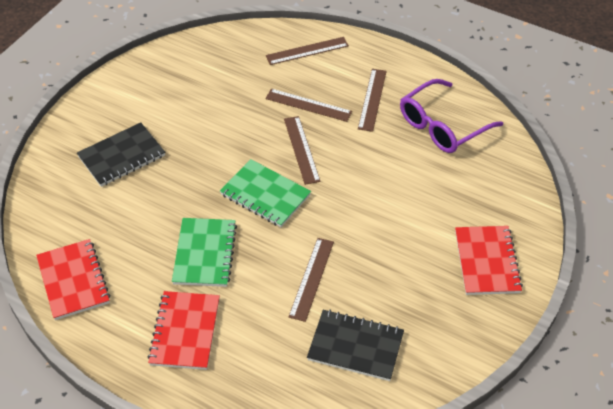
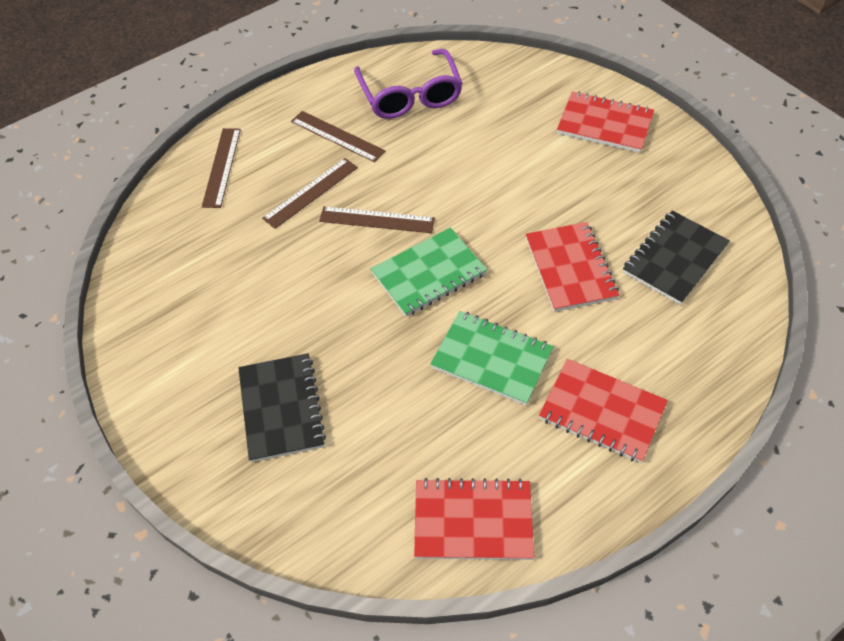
camera: 65 degrees left, 5 degrees up
brown ruler [289,238,334,322] -> red notebook [526,222,619,312]

